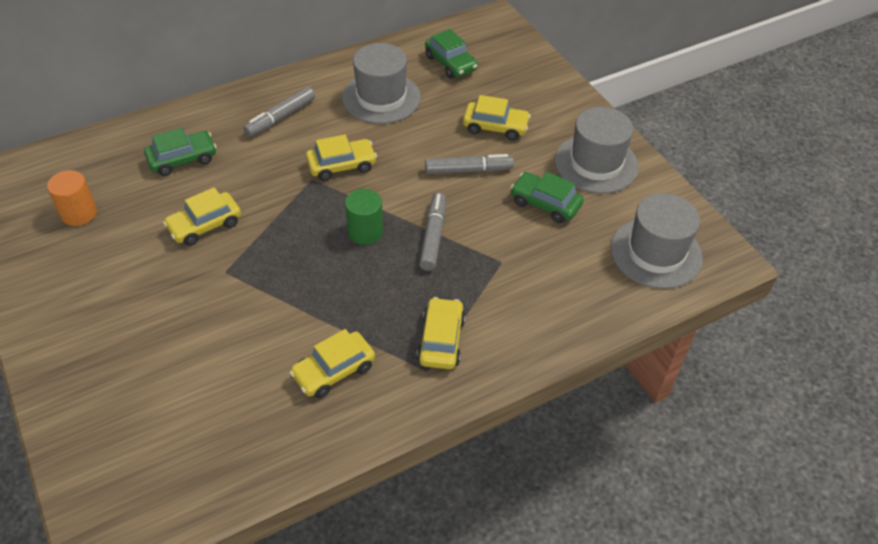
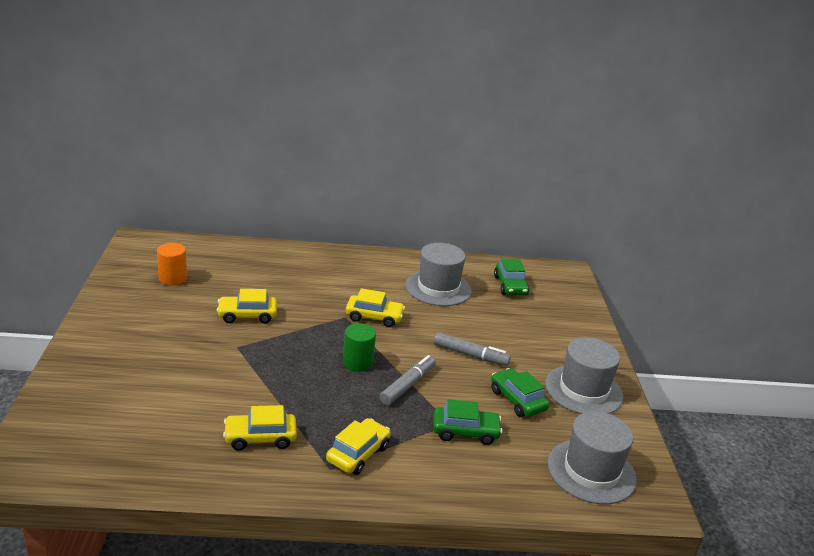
camera: 25 degrees right, 20 degrees down
green car [144,128,217,176] -> green car moved to [433,399,503,445]
grey marker [243,87,315,137] -> none
yellow car [463,95,531,141] -> none

